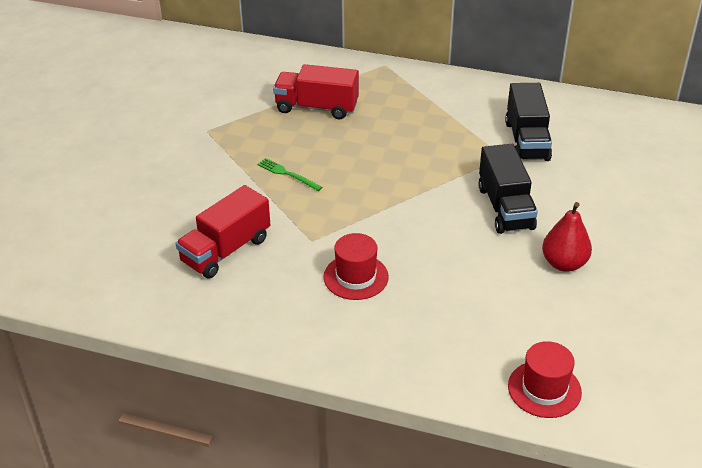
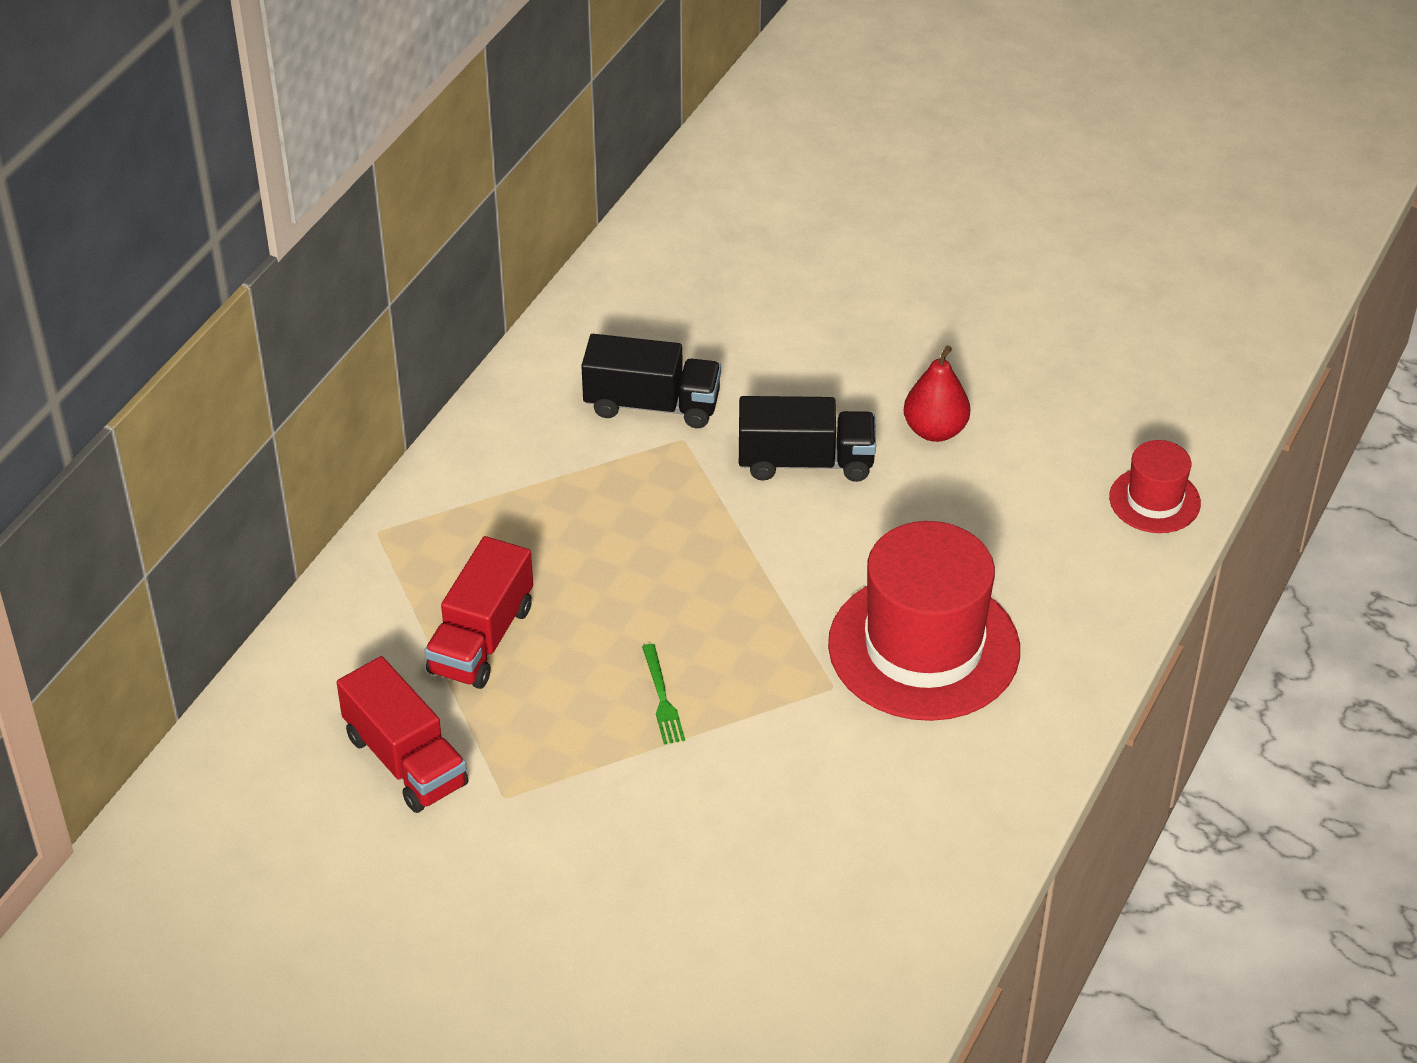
camera: 80 degrees left, 5 degrees up
red truck [176,185,270,279] -> red truck moved to [337,656,468,813]
green fork [257,158,323,191] -> green fork turned 60 degrees counterclockwise [642,644,685,744]
red hat [323,233,389,300] -> red hat [828,521,1020,721], size x2.00

